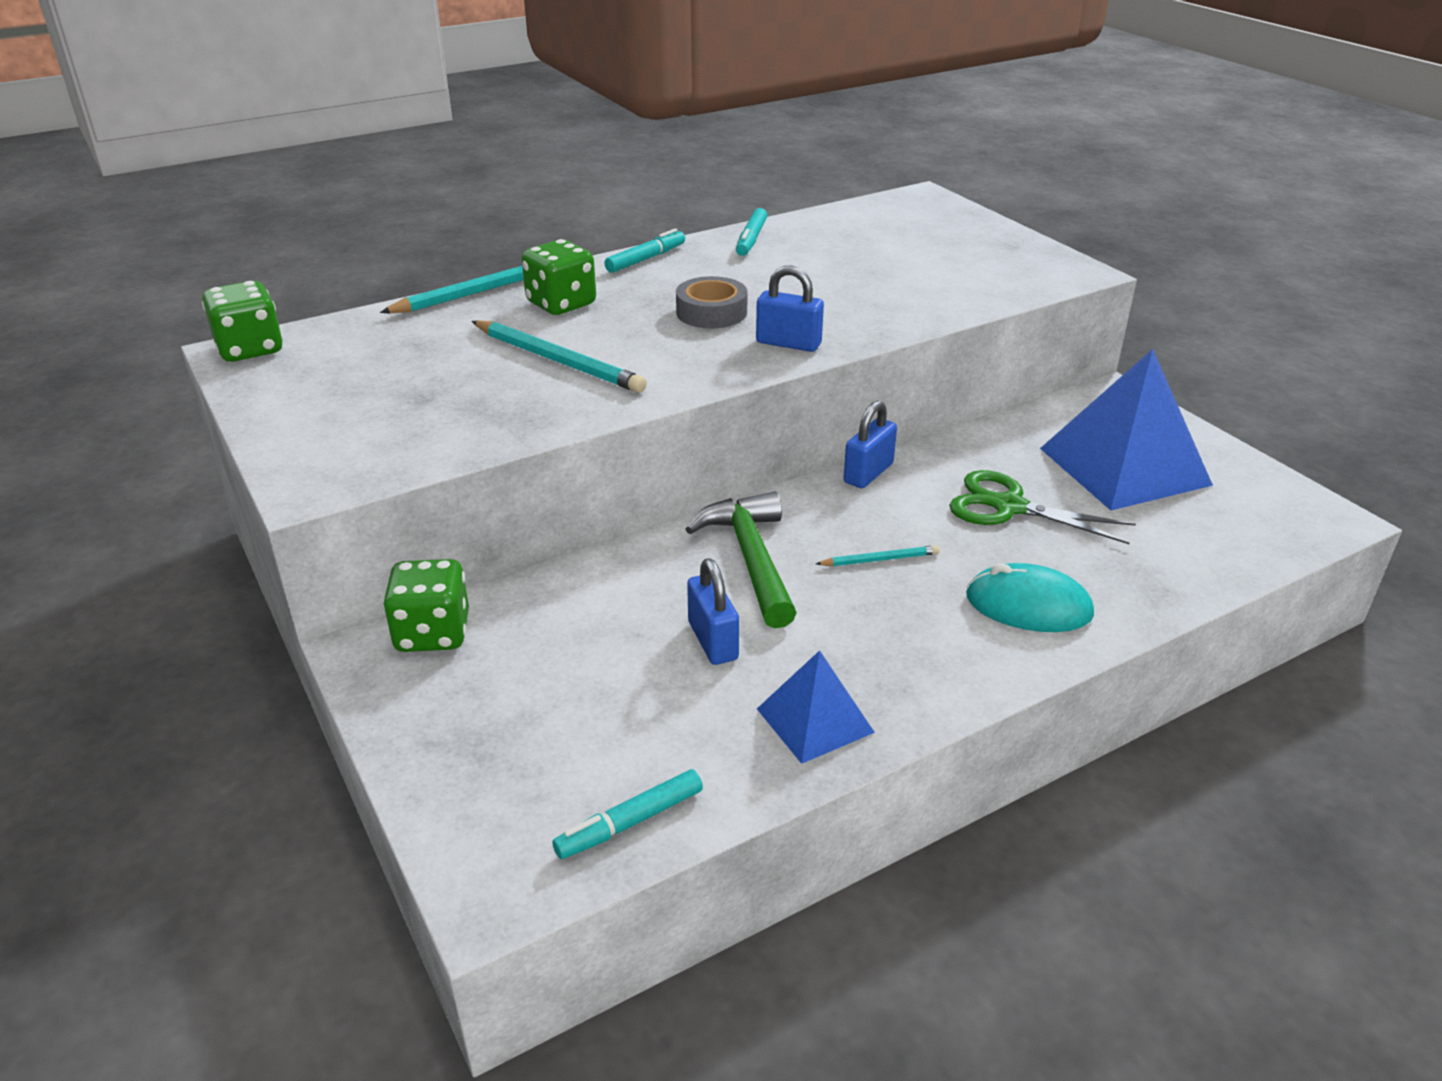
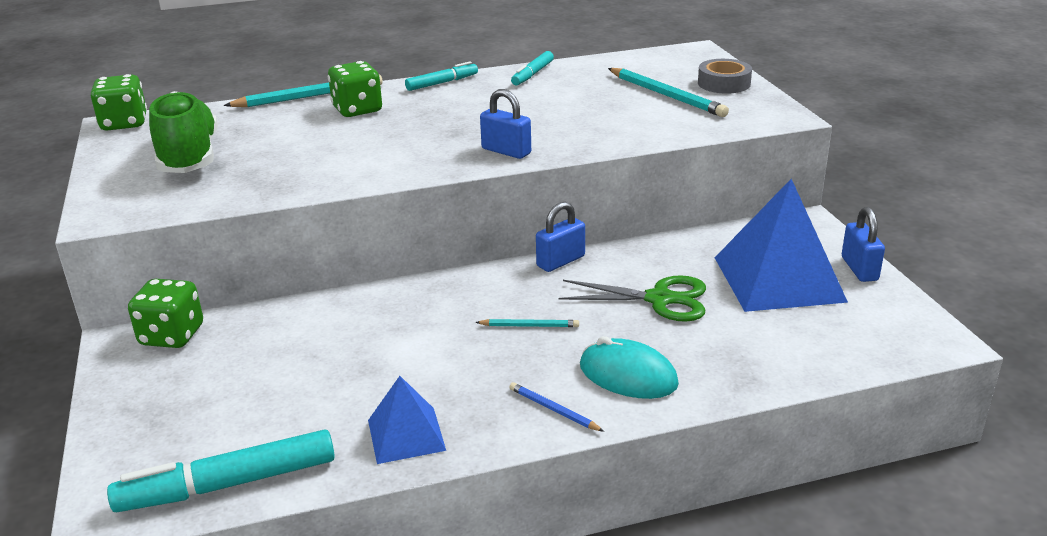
camera: 15 degrees right, 5 degrees down
turquoise pencil [472,320,647,393] -> turquoise pencil moved to [608,68,729,117]
turquoise marker [552,769,703,859] -> turquoise marker [107,429,335,512], size x1.73
grey tape [676,276,748,329] -> grey tape moved to [698,59,752,94]
green hammer [685,492,796,629] -> none
blue padlock [687,558,739,665] -> blue padlock moved to [842,207,885,282]
green scissors [949,470,1136,544] -> green scissors turned 150 degrees clockwise [559,275,706,322]
none -> green shoe [149,91,218,173]
none -> blue pencil [509,382,604,432]

